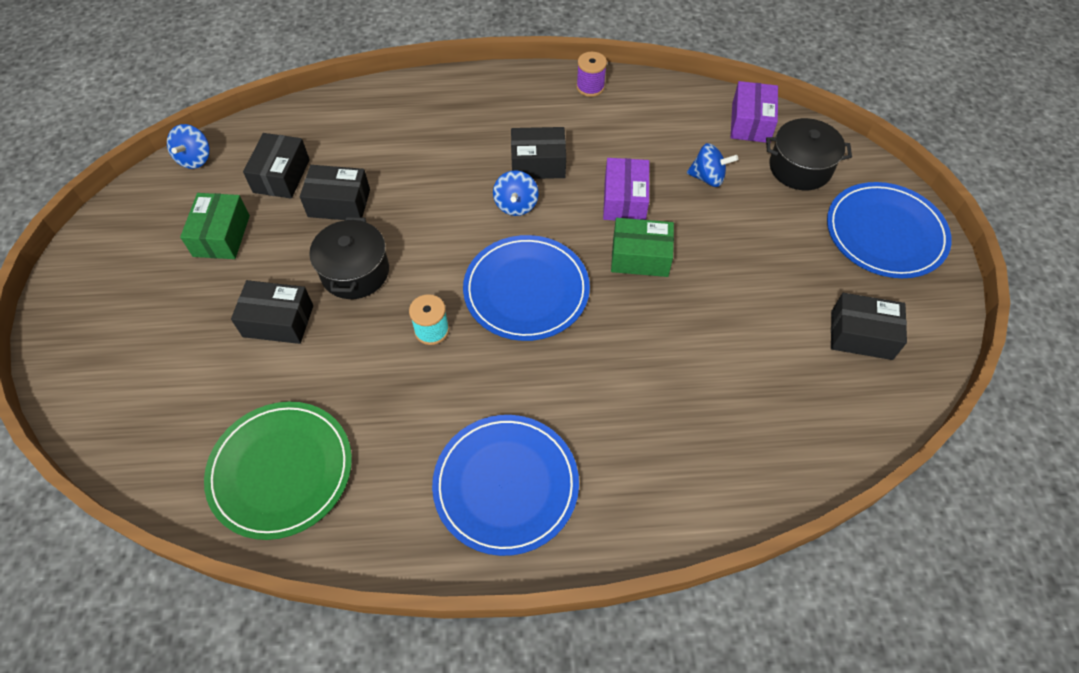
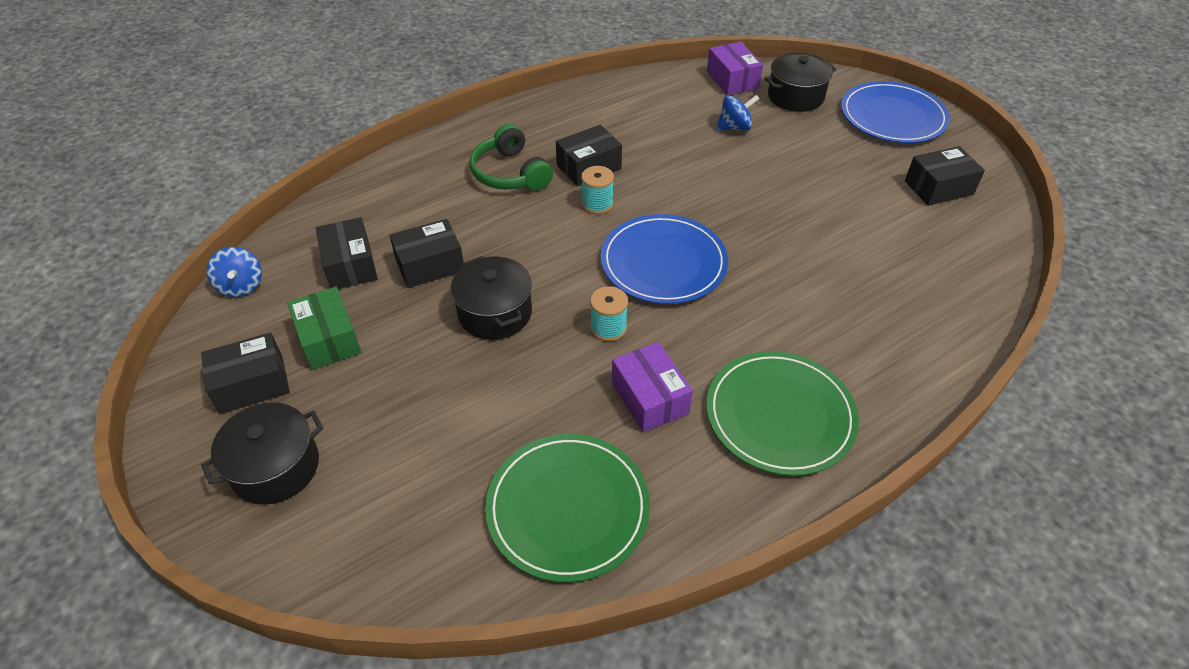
camera: 30 degrees left, 10 degrees down
black box [231,280,313,344] -> black box moved to [201,333,290,414]
blue plate [432,415,579,556] -> green plate [706,351,859,476]
blue spinning top [493,170,539,216] -> turquoise spool [581,166,614,214]
purple spool [576,52,607,97] -> none
purple box [603,158,649,221] -> purple box moved to [612,342,693,433]
green box [611,218,674,277] -> none
none -> black pot [201,402,324,505]
none -> green headphones [470,124,553,191]

